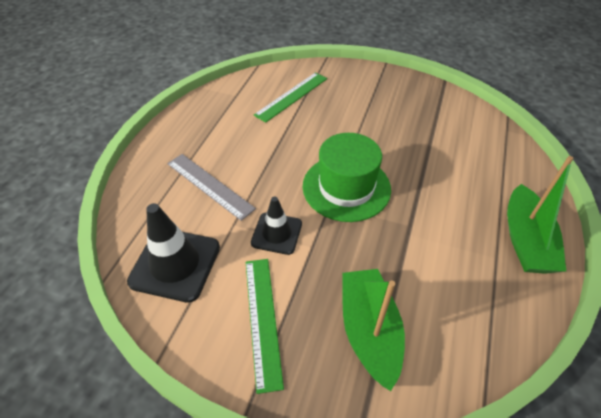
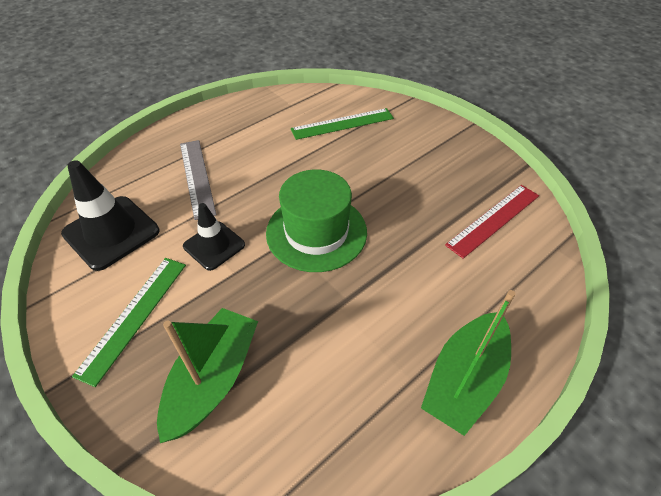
camera: 30 degrees right, 0 degrees up
none -> red ruler [445,185,539,259]

